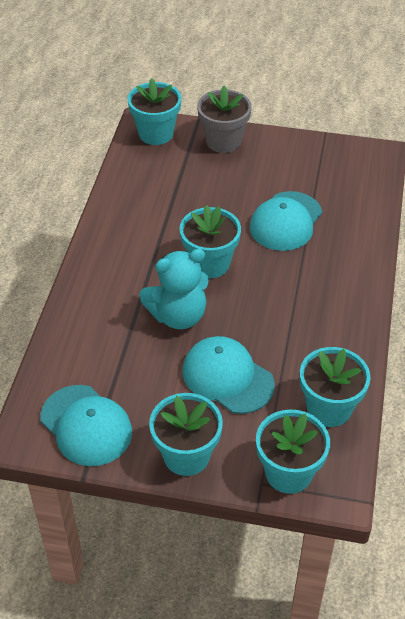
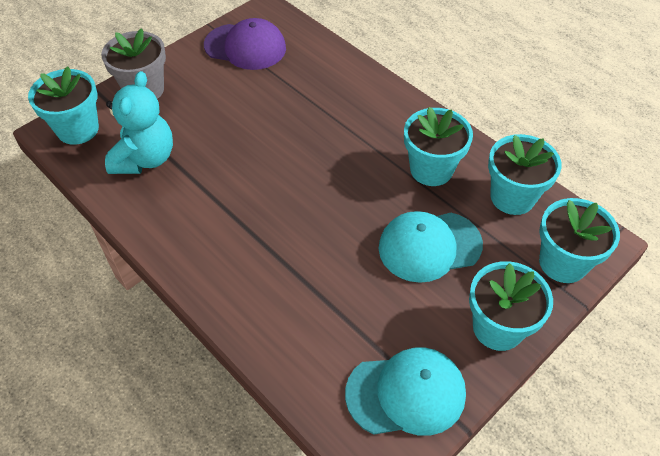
camera: 55 degrees left, 5 degrees up
turquoise teddy bear [139,249,209,329] -> turquoise teddy bear moved to [105,71,173,174]
turquoise flower pot [179,205,241,278] -> turquoise flower pot moved to [404,107,473,186]
turquoise cap [250,191,322,251] -> none
none -> purple cap [204,18,286,70]

